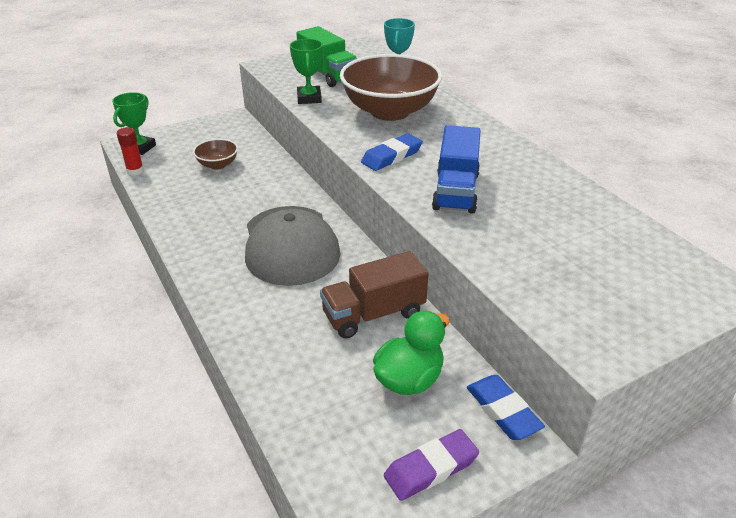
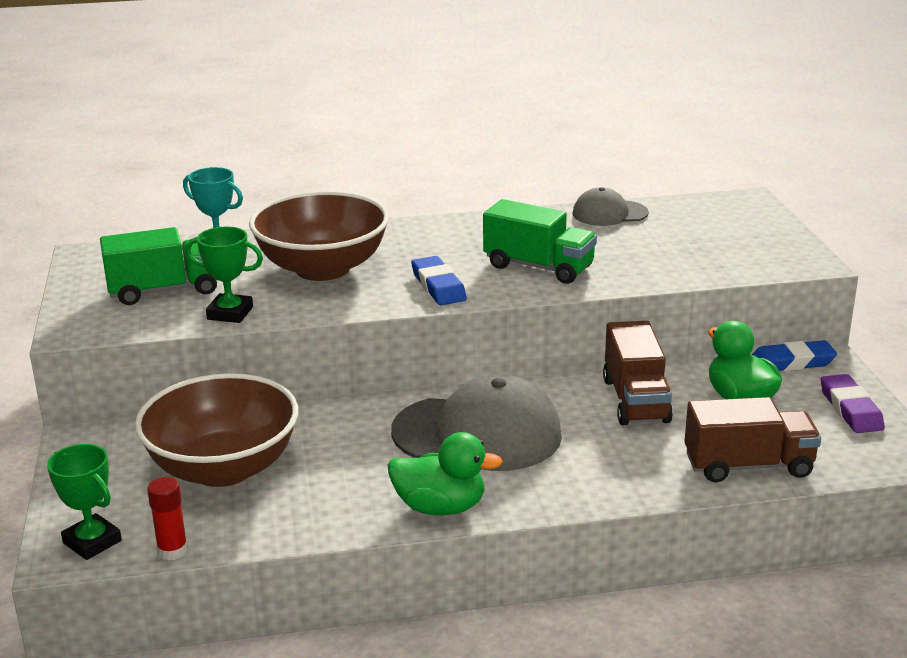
camera: 70 degrees left, 10 degrees down
brown bowl [193,139,238,170] -> brown bowl [135,373,298,487], size x2.17
blue truck [432,125,481,214] -> green truck [483,199,597,284]
none -> green duck [388,432,503,515]
none -> grey cap [573,187,649,226]
none -> brown truck [684,397,821,482]

